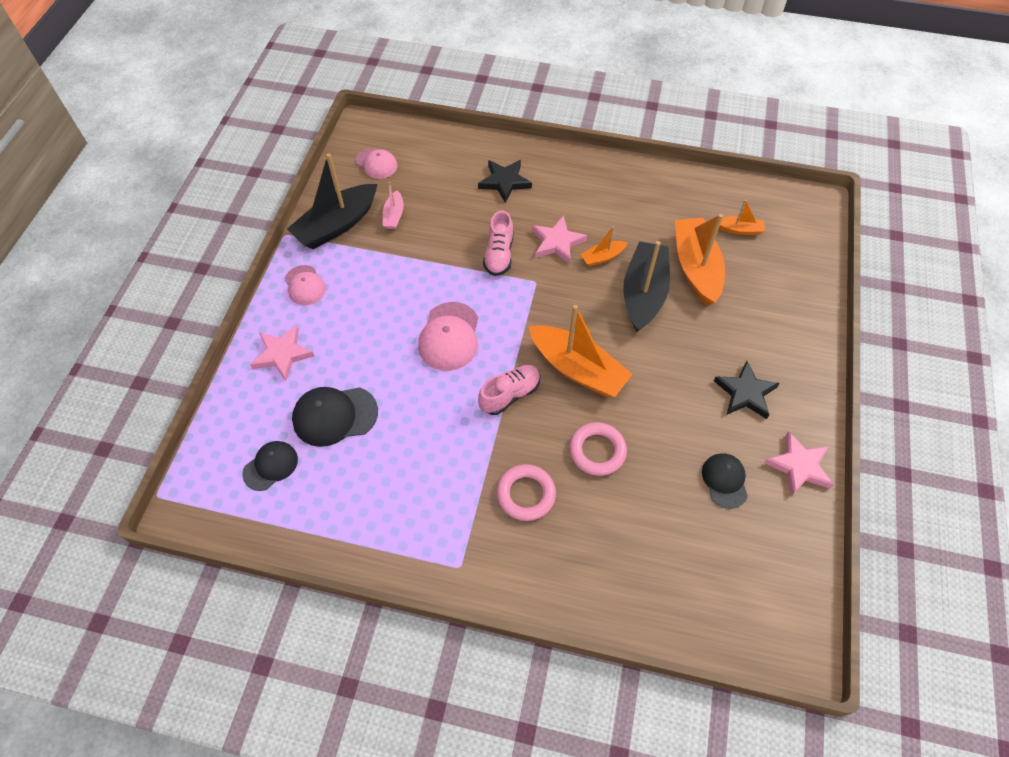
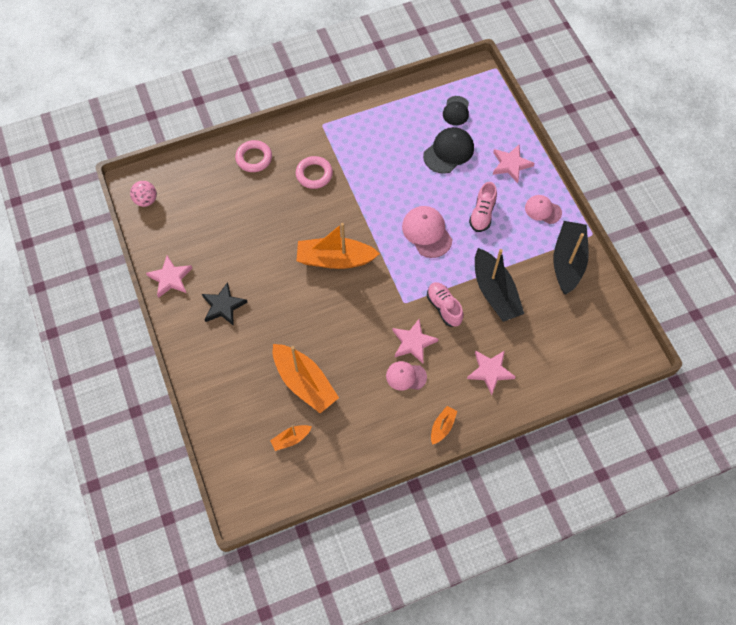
camera: 145 degrees right, 5 degrees up
pink cap [356,148,398,179] -> pink cap moved to [386,361,427,390]
pink boat [383,182,404,229] -> none
black star [478,160,532,203] -> pink star [467,350,516,395]
pink shoe [478,365,541,415] -> pink shoe moved to [469,182,497,232]
pink ring [569,422,627,476] -> pink ring moved to [235,140,272,172]
orange boat [581,226,628,267] -> orange boat moved to [431,406,457,445]
black boat [623,241,670,332] -> black boat moved to [475,248,524,322]
black cap [702,453,748,509] -> none
none -> pink ball [130,181,157,207]

